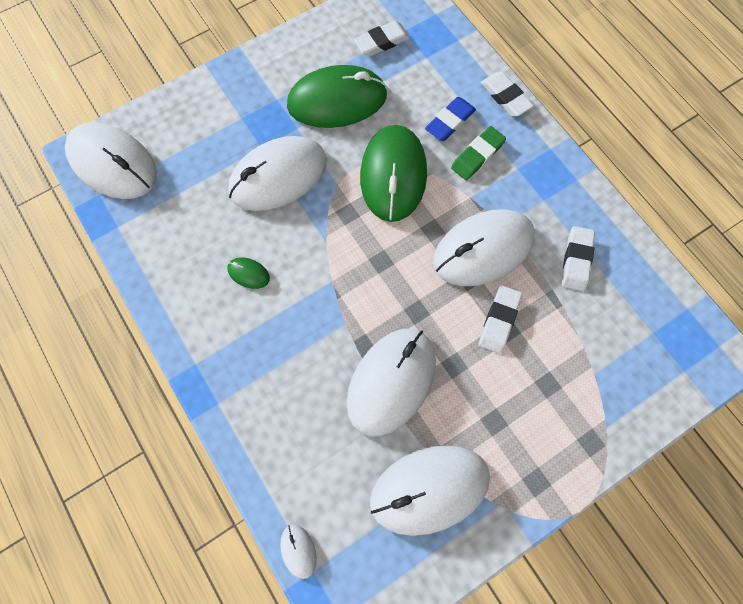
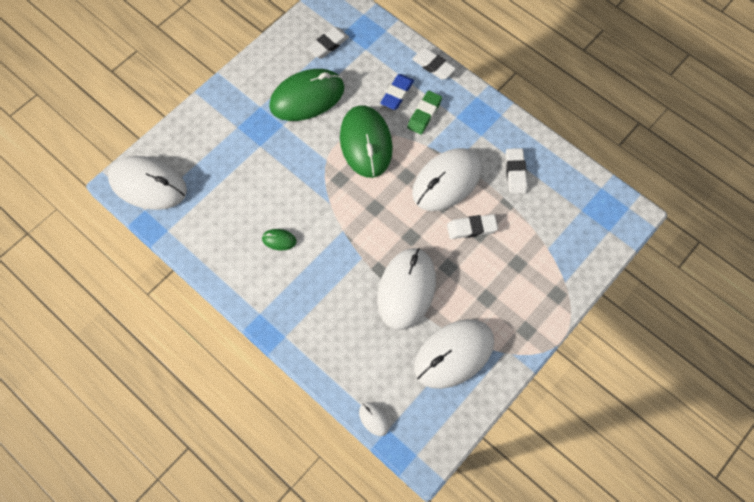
camera: 15 degrees left, 5 degrees down
white mouse [228,136,327,211] -> none
white eraser [479,285,522,354] -> white eraser turned 75 degrees clockwise [447,214,498,239]

